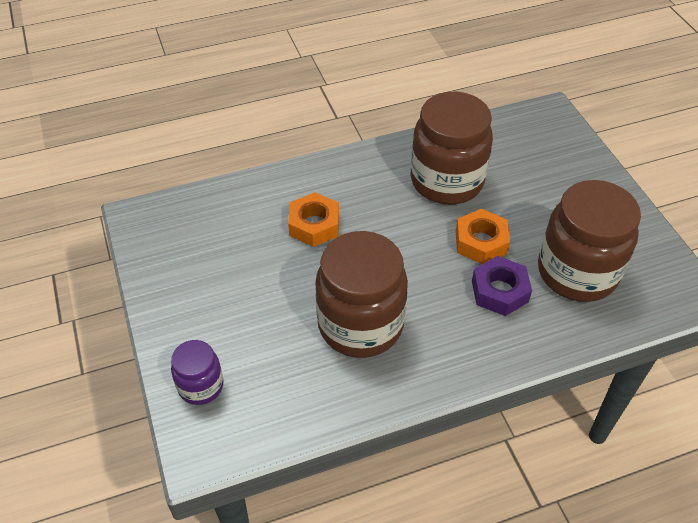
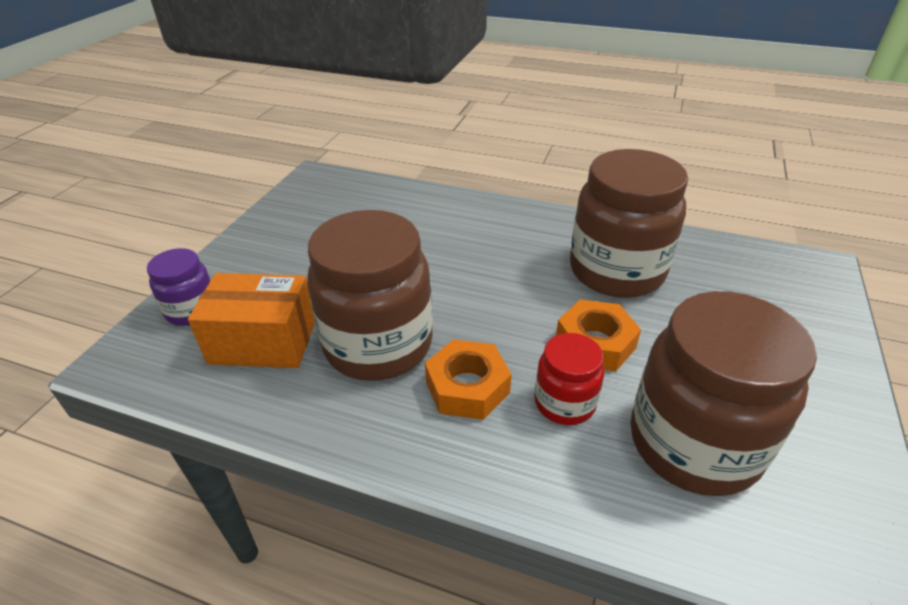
camera: 40 degrees right, 10 degrees down
orange nut [288,192,339,247] -> orange nut moved to [425,339,512,420]
purple nut [472,256,532,316] -> red jar [534,333,604,425]
none -> orange box [188,273,315,368]

